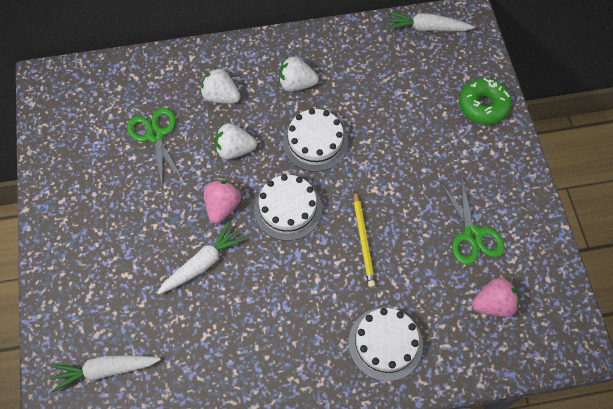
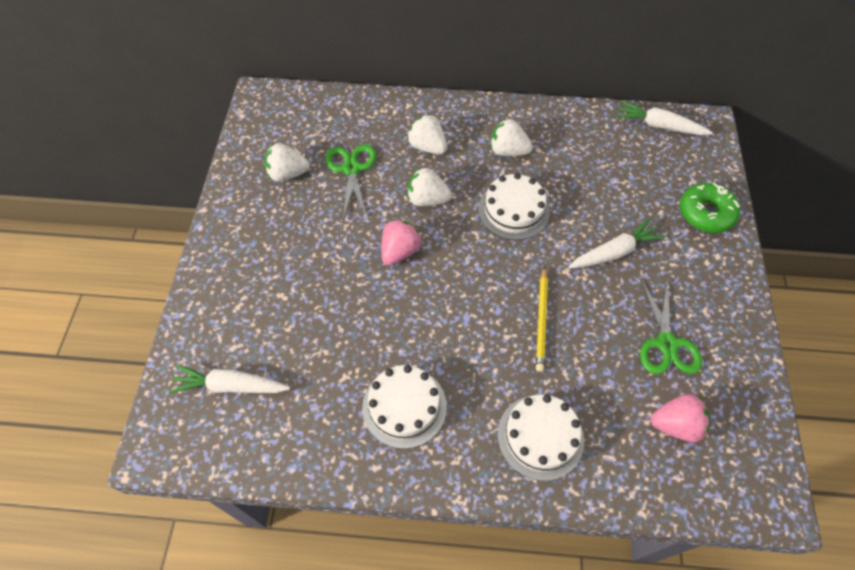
camera: 15 degrees right, 5 degrees down
white carrot [157,222,246,295] -> white carrot moved to [569,218,665,269]
white cake [254,174,322,241] -> white cake moved to [362,365,447,449]
none -> white strawberry [264,143,310,182]

